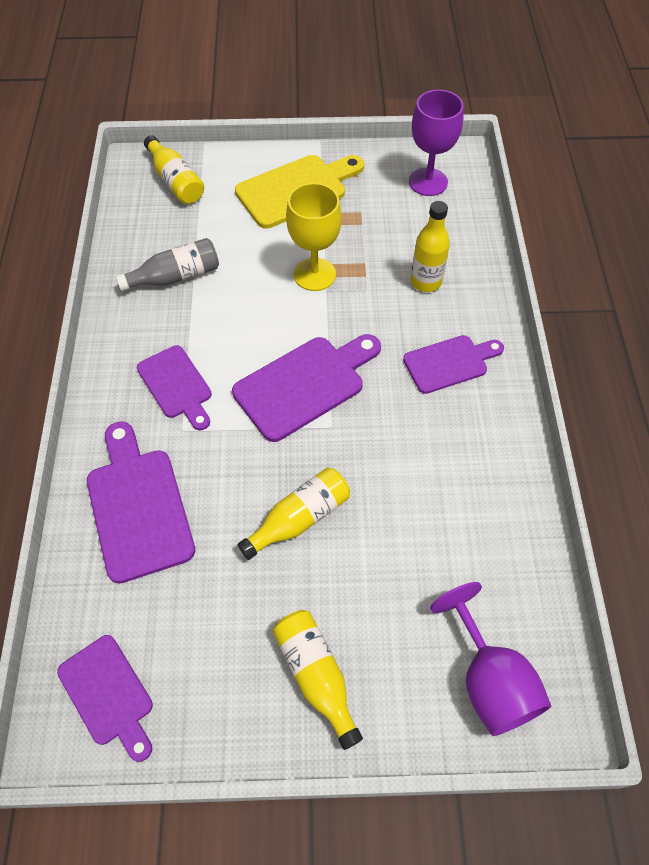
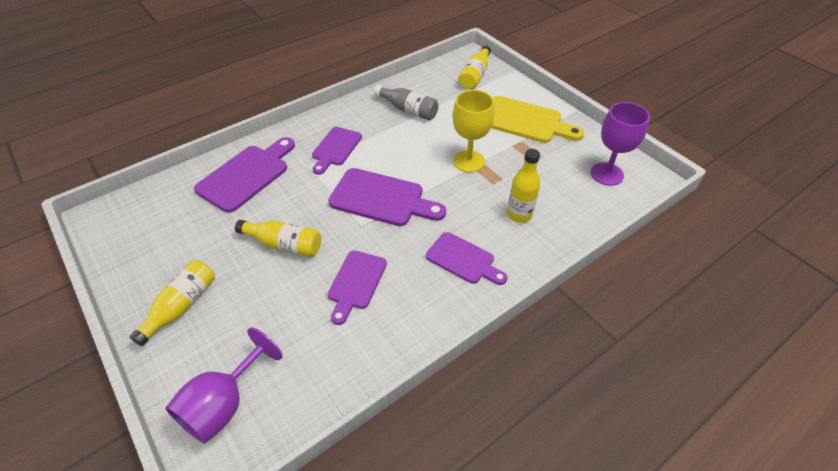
camera: 55 degrees right, 10 degrees down
purple cutting board [57,635,153,762] -> purple cutting board moved to [328,251,387,325]

